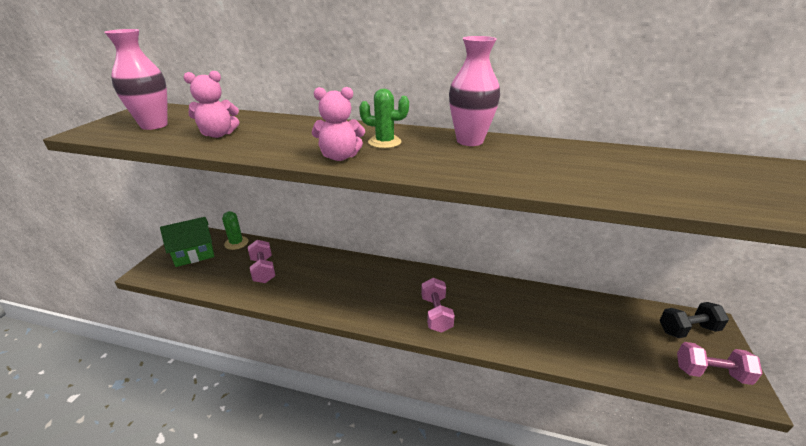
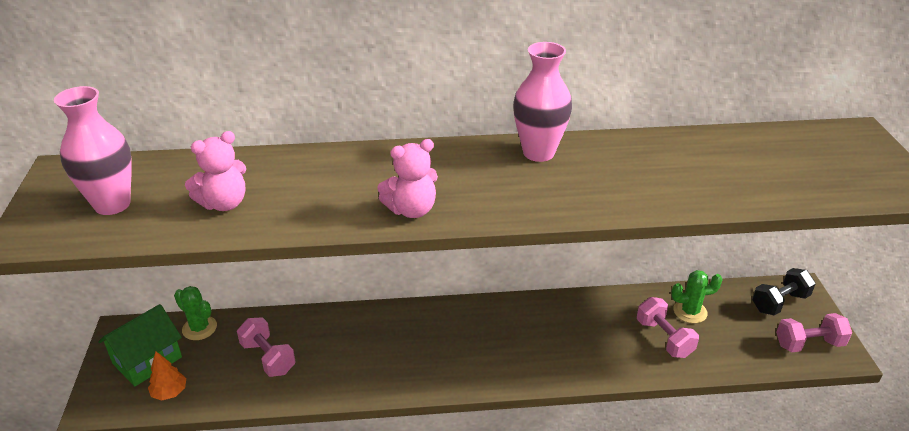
camera: 20 degrees left, 5 degrees up
green cactus [359,89,409,148] -> green cactus moved to [671,270,723,323]
pink dumbbell [421,278,455,333] -> pink dumbbell moved to [637,297,699,358]
none -> orange tree [148,351,186,401]

